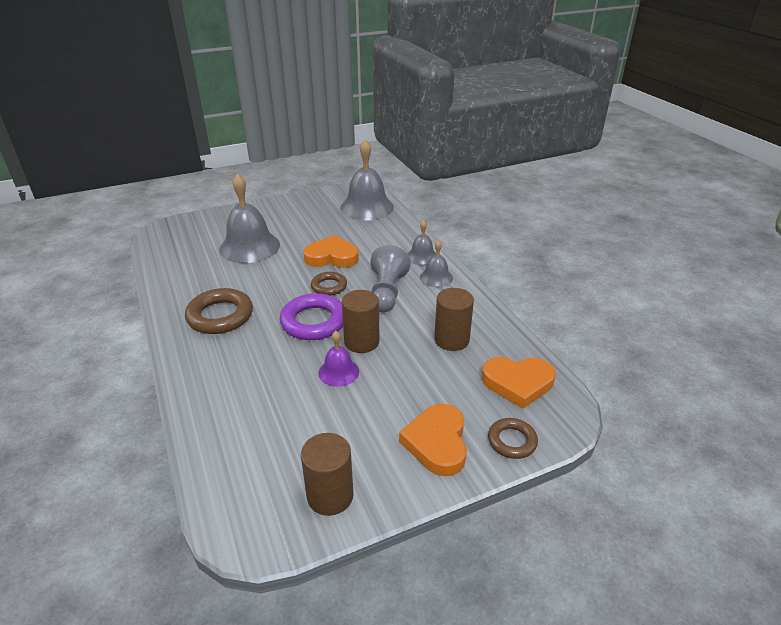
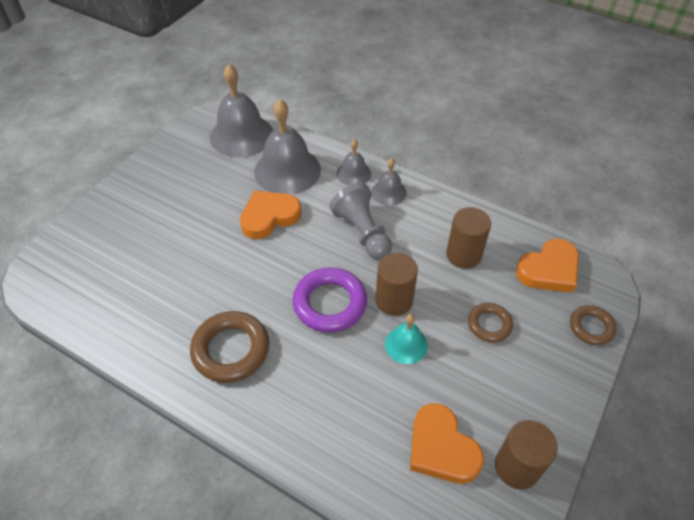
camera: 35 degrees left, 15 degrees up
grey bell [219,174,280,263] -> grey bell moved to [254,99,321,195]
brown ring [311,272,347,296] -> brown ring moved to [468,303,513,342]
purple bell [318,331,359,387] -> turquoise bell [385,314,428,364]
orange heart [399,403,467,476] -> orange heart moved to [410,404,484,484]

